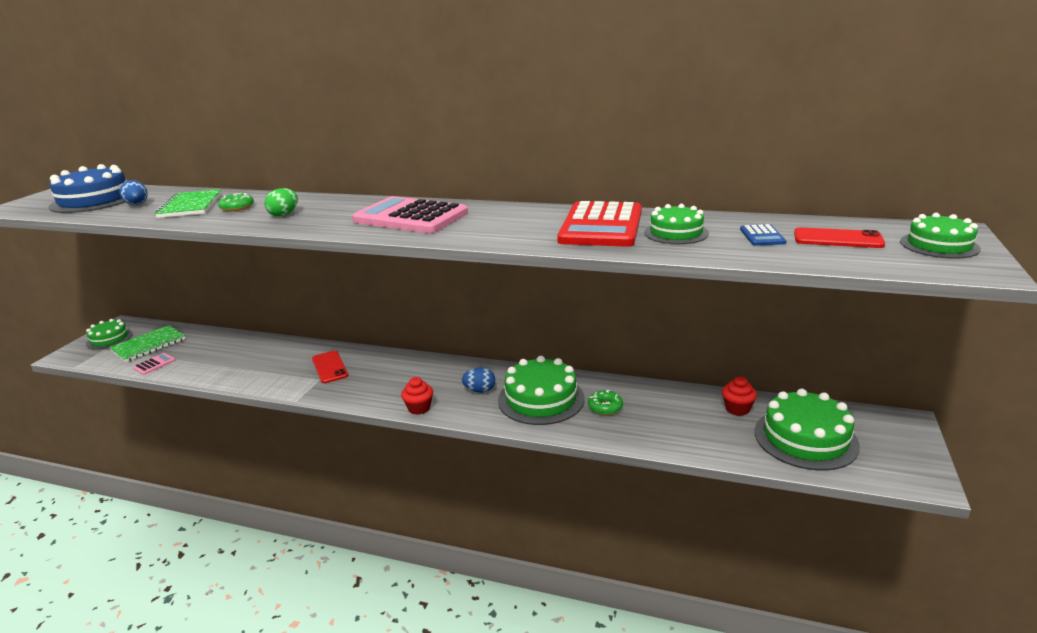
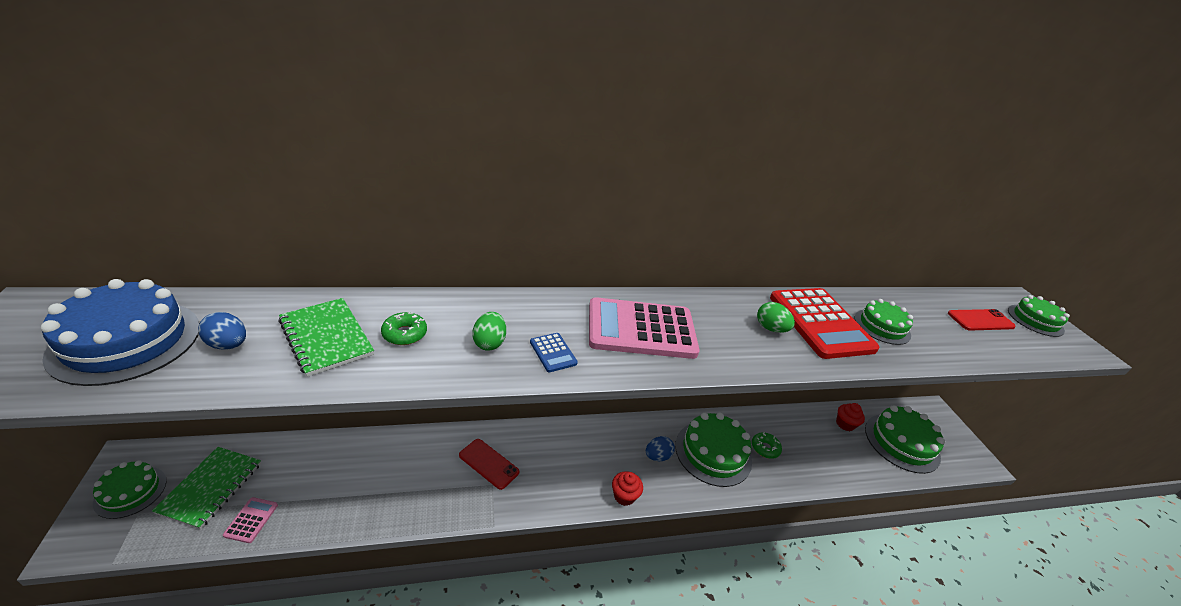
camera: 35 degrees left, 10 degrees up
blue calculator [740,224,786,246] -> blue calculator moved to [530,333,578,372]
none -> green egg [757,302,795,333]

